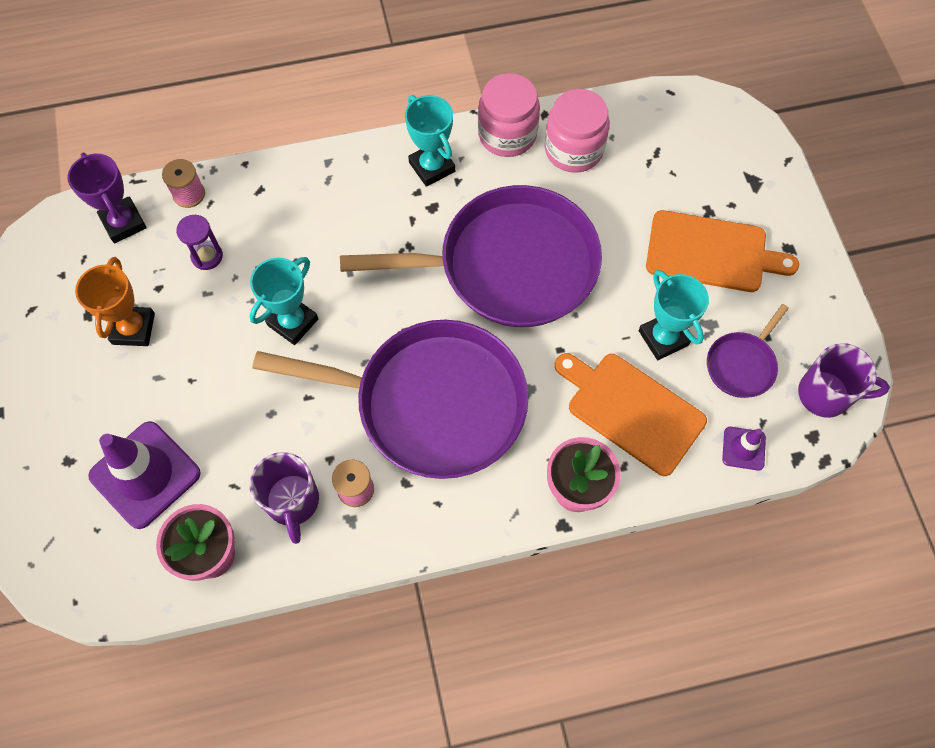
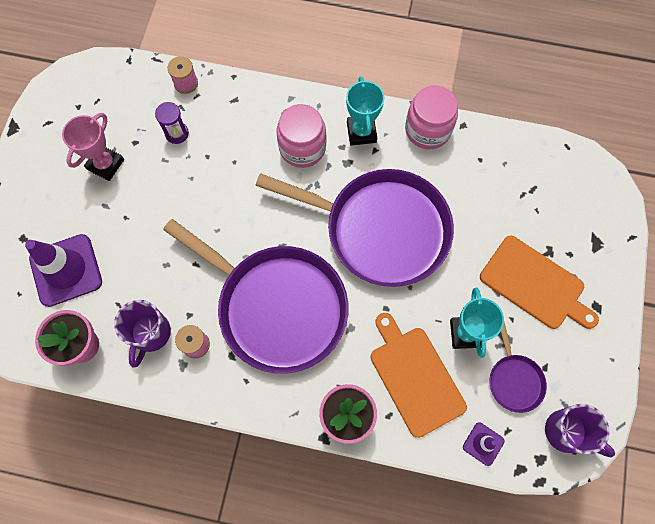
camera: 25 degrees right, 5 degrees up
purple trophy [67,153,147,244] -> none
orange trophy [75,257,155,346] -> pink trophy [62,113,124,181]
turquoise trophy [249,257,318,345] -> none
pink jar [545,89,610,173] -> pink jar moved to [276,104,326,168]
purple pan [707,304,789,398] -> purple pan turned 75 degrees counterclockwise [489,322,547,413]

